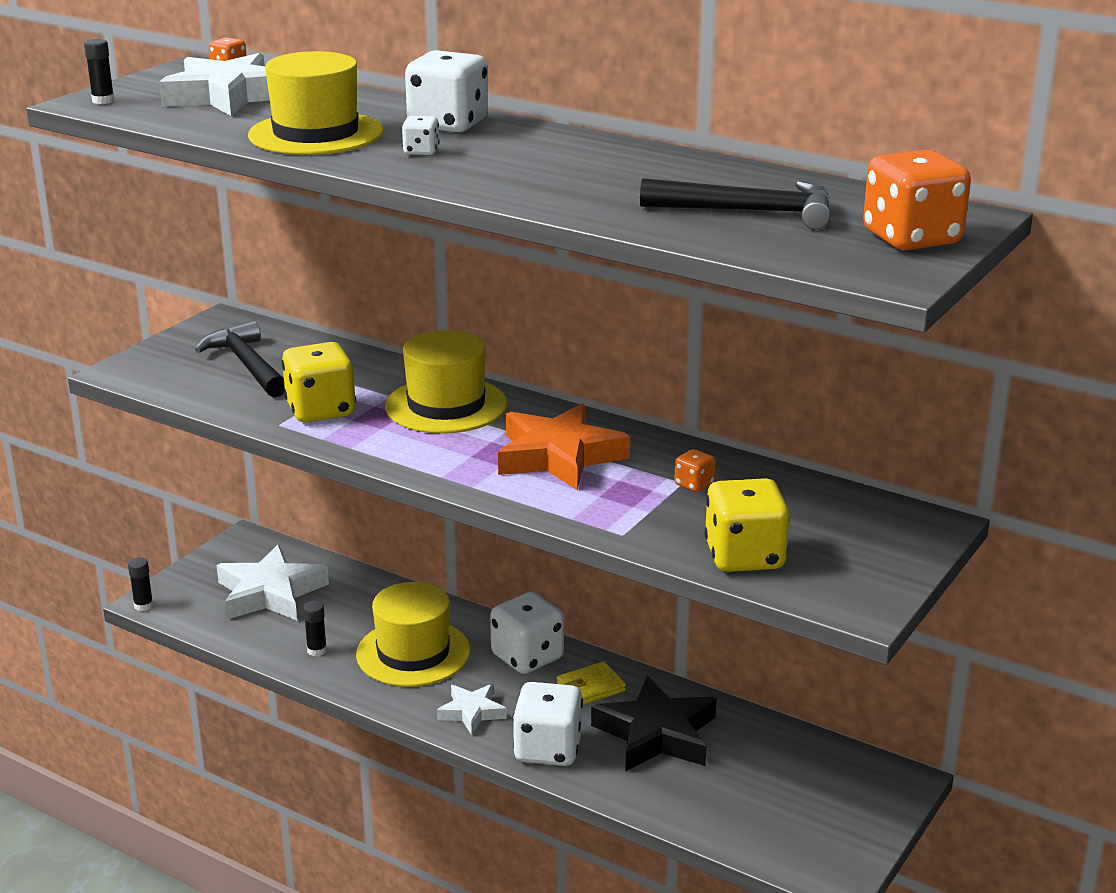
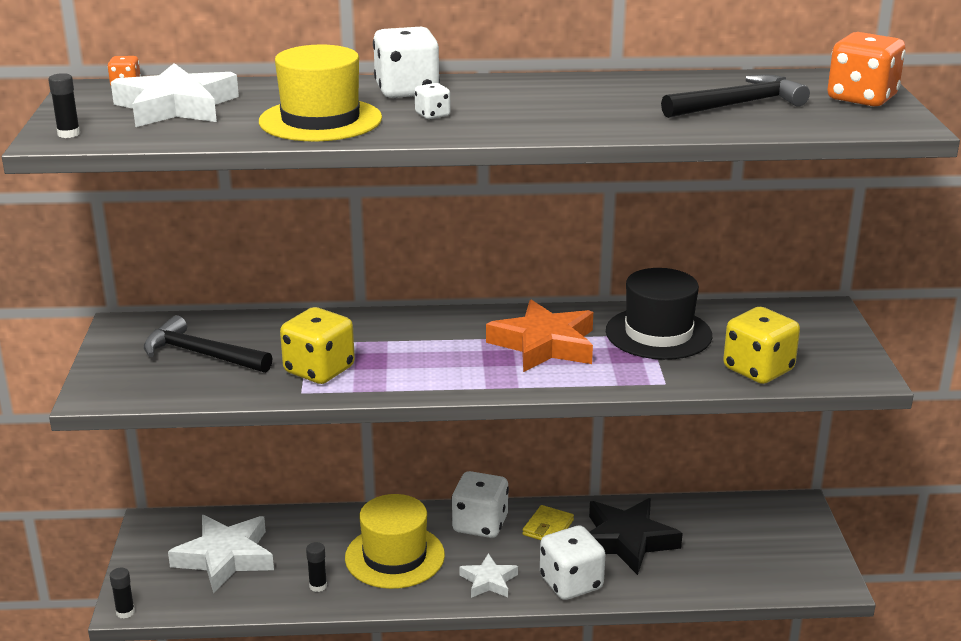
camera: 35 degrees left, 0 degrees up
yellow hat [385,330,507,434] -> none
orange dice [674,449,716,492] -> black hat [606,268,712,360]

